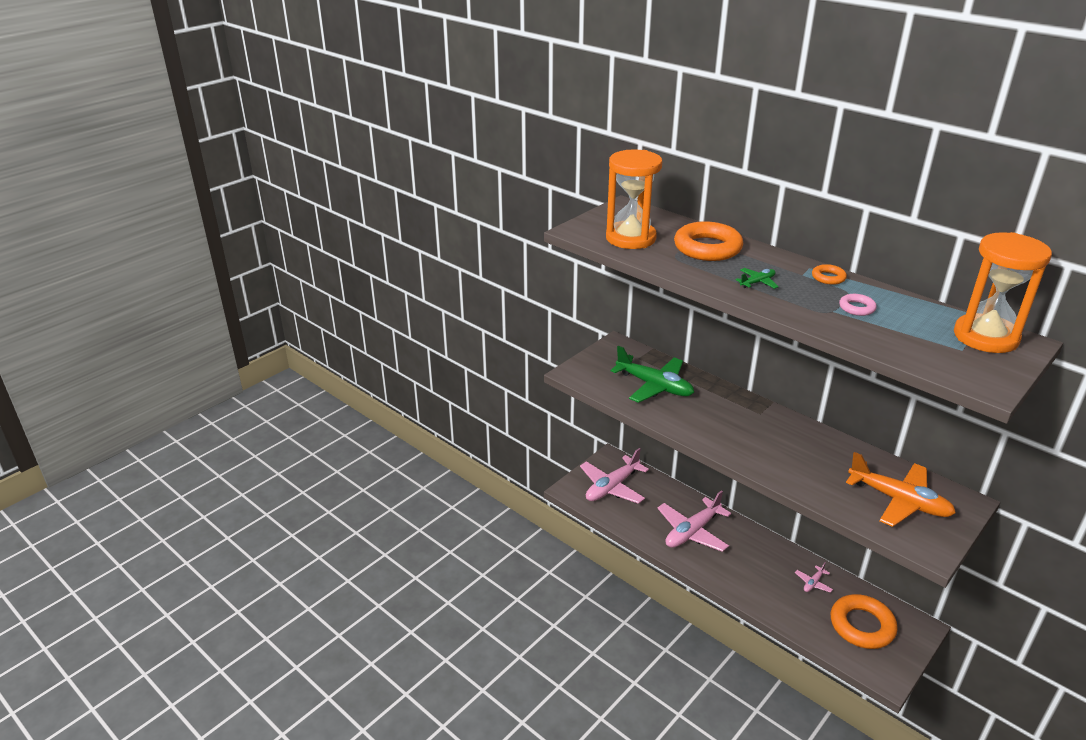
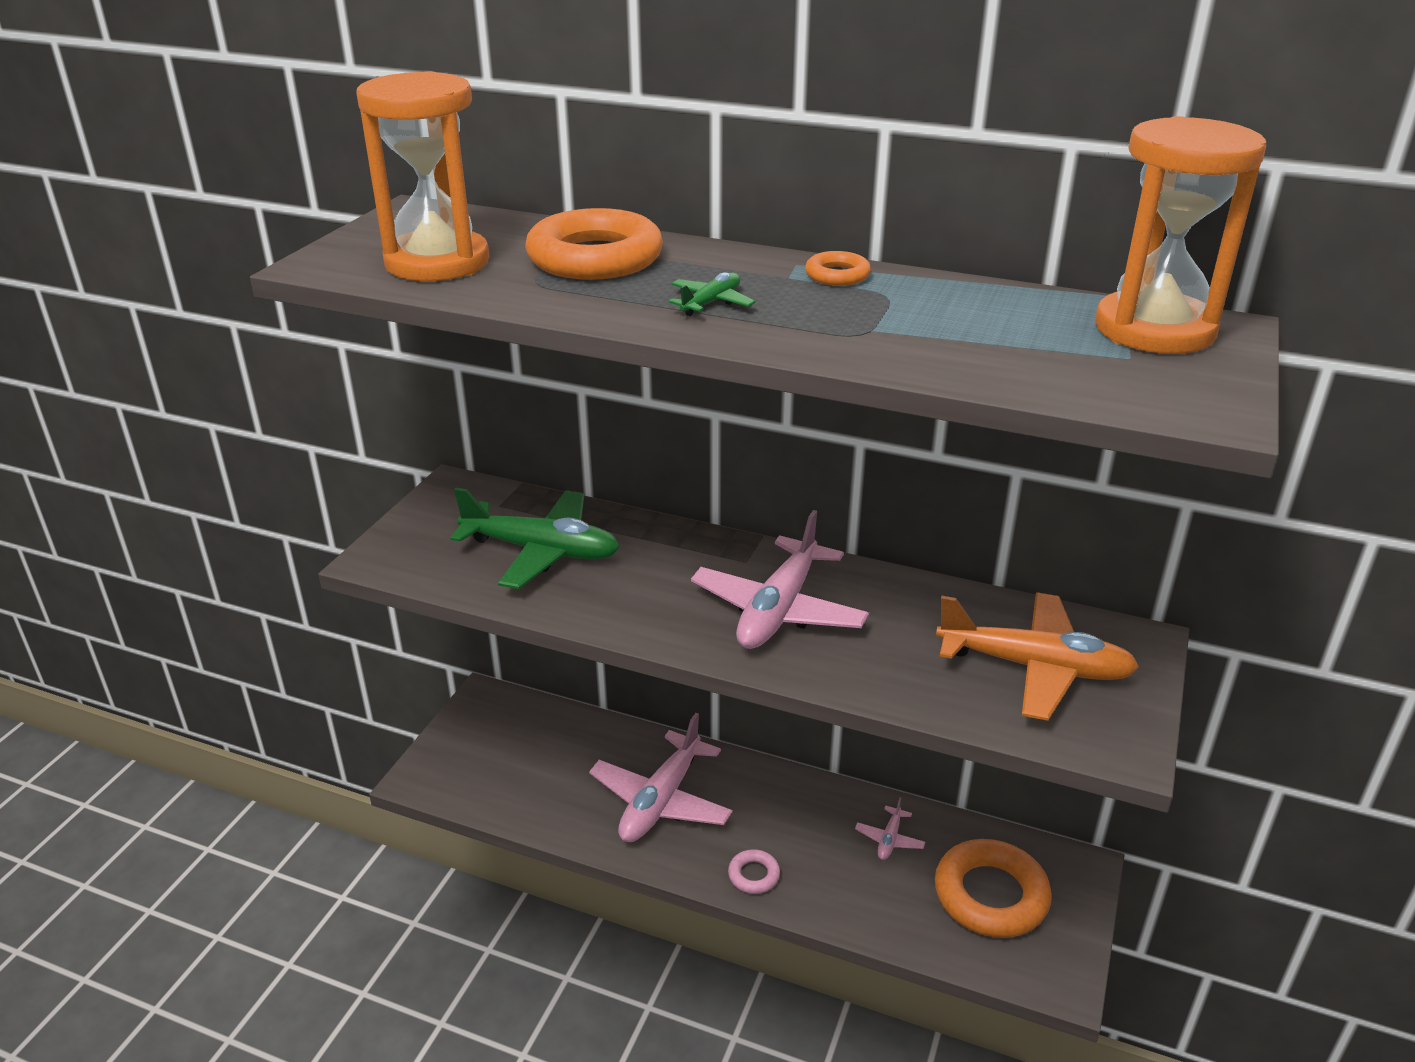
camera: 20 degrees left, 0 degrees up
pink plane [580,448,649,504] -> pink plane moved to [691,510,869,649]
pink ring [839,294,877,316] -> pink ring moved to [728,849,780,894]

